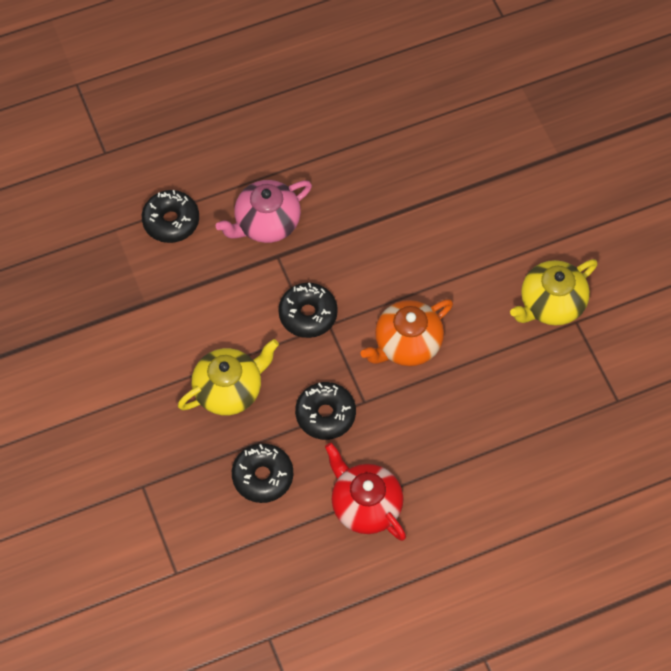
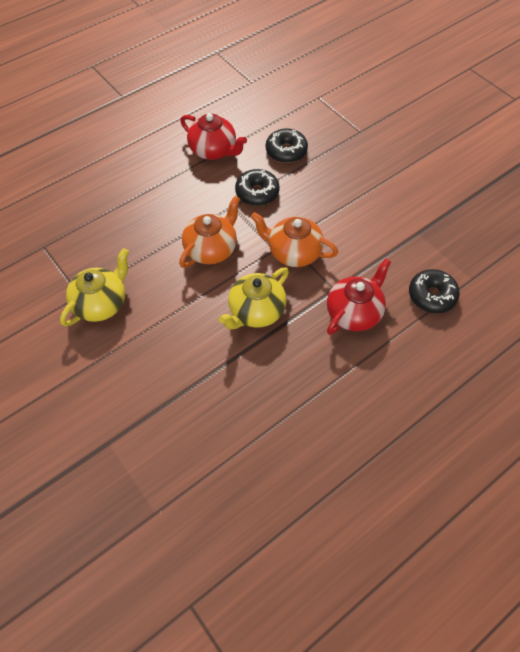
camera: 165 degrees right, 5 degrees down
yellow teapot [178,339,279,415] -> yellow teapot moved to [219,268,289,329]
pink teapot [215,180,312,243] -> red teapot [327,259,391,335]
black donut [278,283,338,338] -> orange teapot [251,212,338,267]

